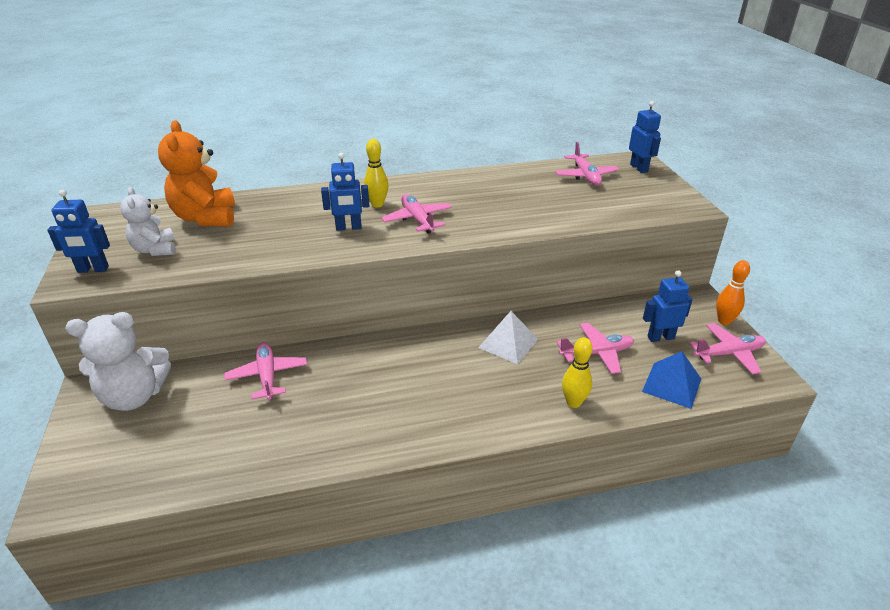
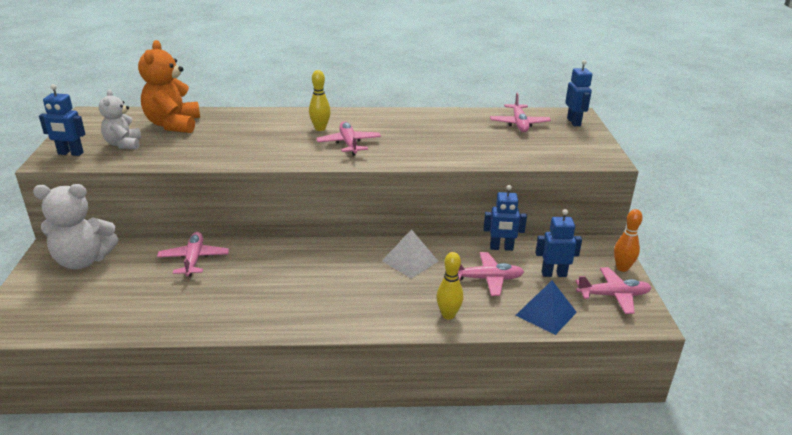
camera: 10 degrees right, 5 degrees down
blue robot [321,153,369,231] -> blue robot moved to [483,185,527,251]

